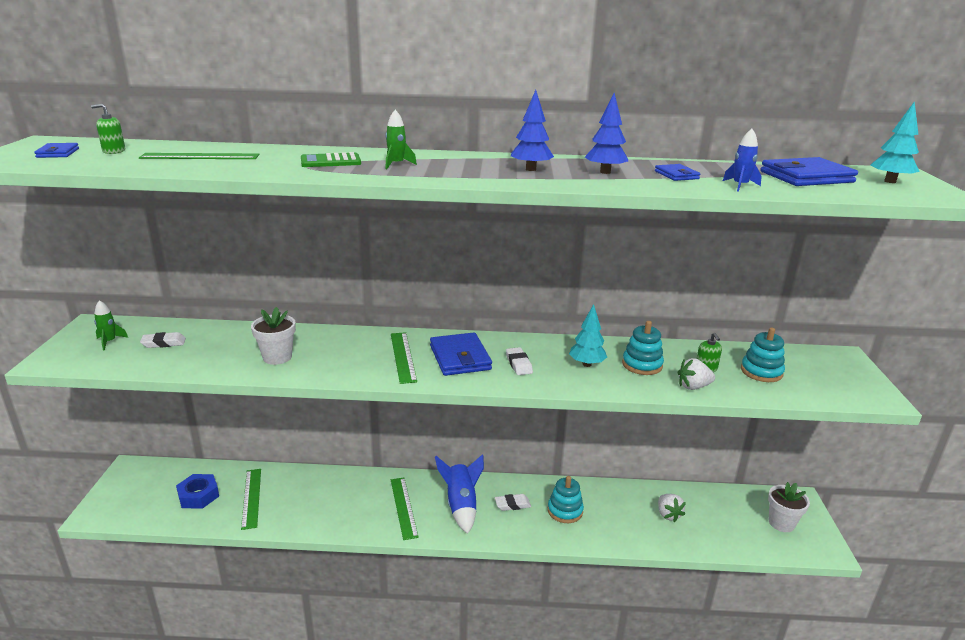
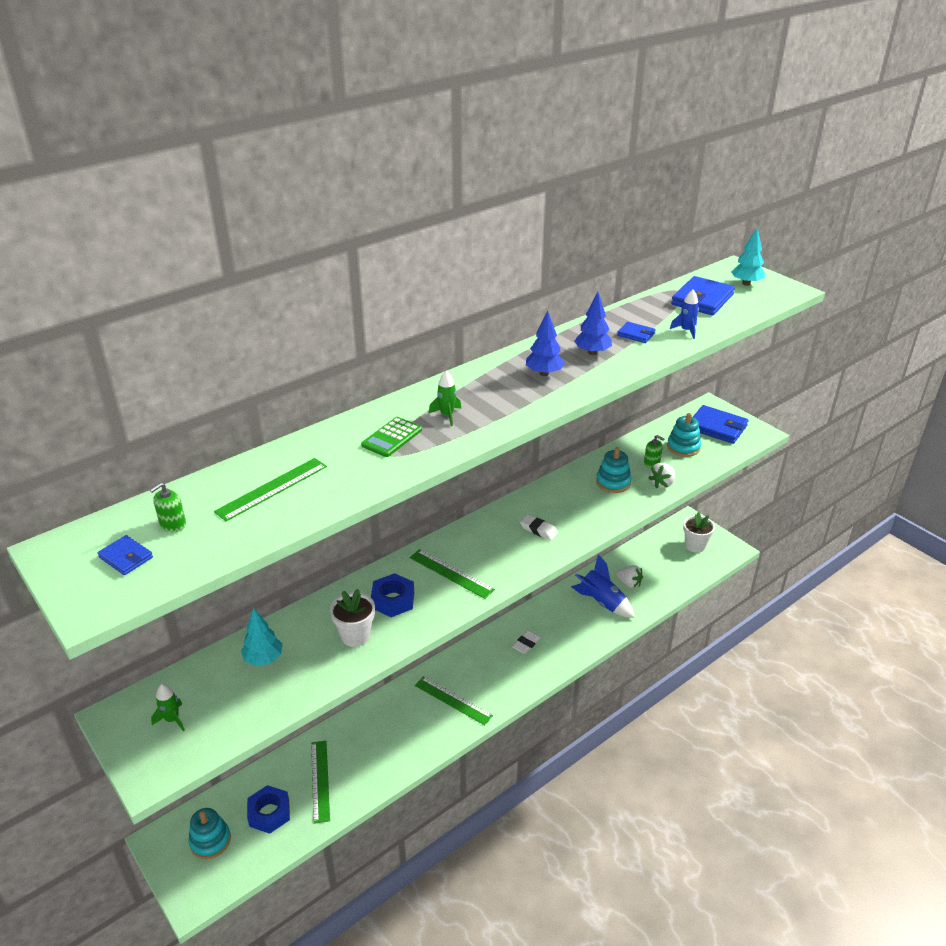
camera: 40 degrees left, 10 degrees up
white eraser [140,332,186,348] -> none
green ruler [241,469,261,530] -> green ruler turned 45 degrees clockwise [311,741,330,824]
blue wallet [430,332,492,376] -> blue wallet moved to [693,405,749,444]
blue rocket [435,454,484,534] -> blue rocket moved to [572,554,635,618]
turquoise stacking toy [548,476,584,523] -> turquoise stacking toy moved to [189,808,231,859]
turquoise tree [569,304,607,367] -> turquoise tree moved to [241,608,282,666]
none -> blue nut [371,573,414,617]

